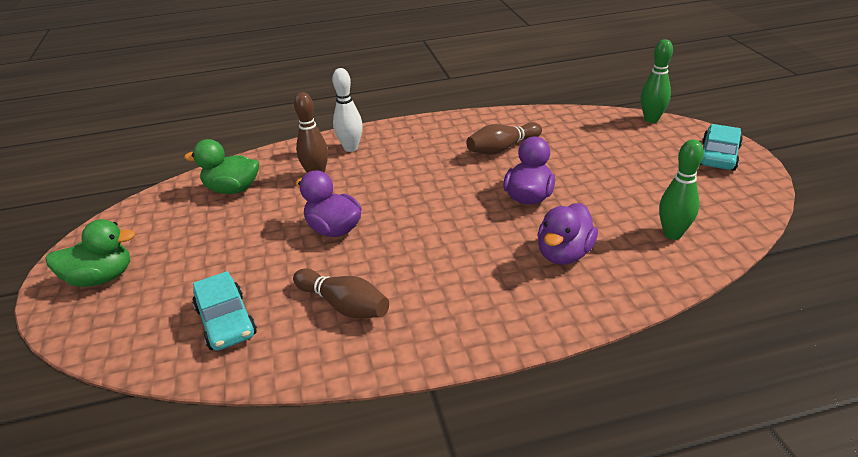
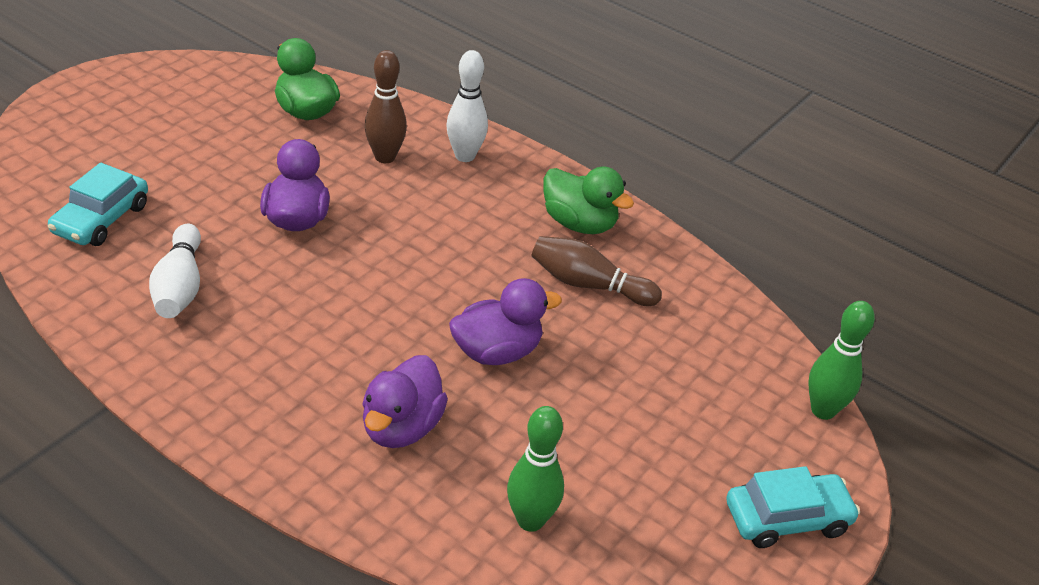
camera: 45 degrees right, 5 degrees up
green duck [45,219,135,287] -> green duck moved to [543,167,634,234]
brown bowling pin [293,268,389,318] -> white bowling pin [149,224,201,318]
purple duck [537,203,598,265] -> purple duck turned 60 degrees counterclockwise [363,355,448,448]

